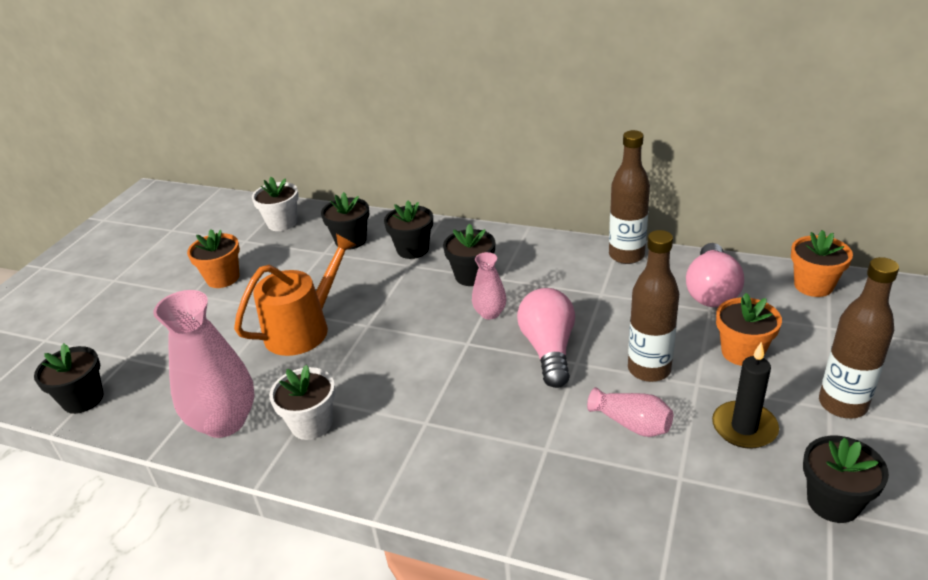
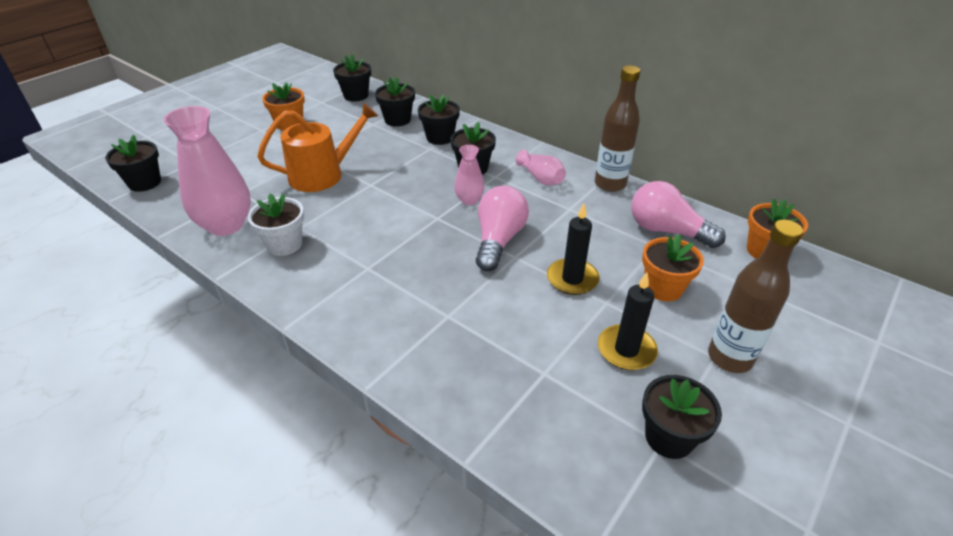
camera: 15 degrees right, 5 degrees up
white flower pot [252,177,299,231] -> black flower pot [333,54,371,101]
pink vase [587,387,673,437] -> pink vase moved to [516,150,566,186]
brown bottle [628,230,679,382] -> black candle [547,203,600,295]
pink light bulb [686,243,744,307] -> pink light bulb turned 90 degrees clockwise [631,181,726,248]

